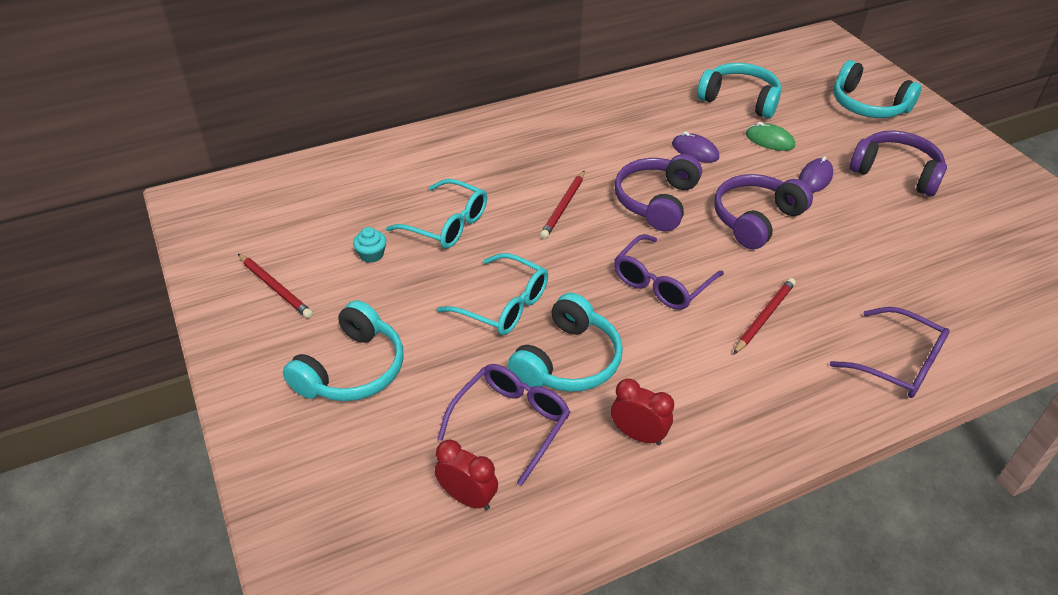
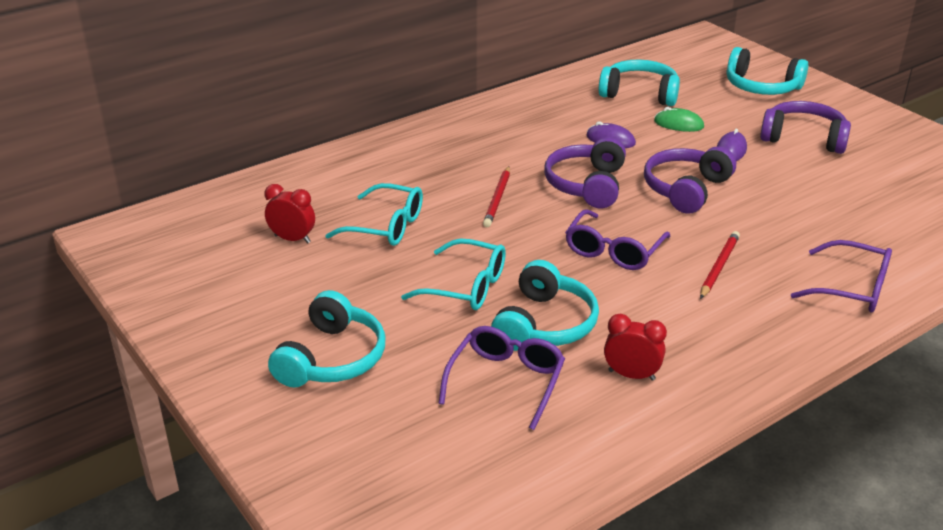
camera: 10 degrees left, 10 degrees down
red pencil [238,254,313,318] -> none
turquoise cupcake [353,227,386,263] -> none
red clock [435,439,498,510] -> red clock moved to [265,184,315,243]

